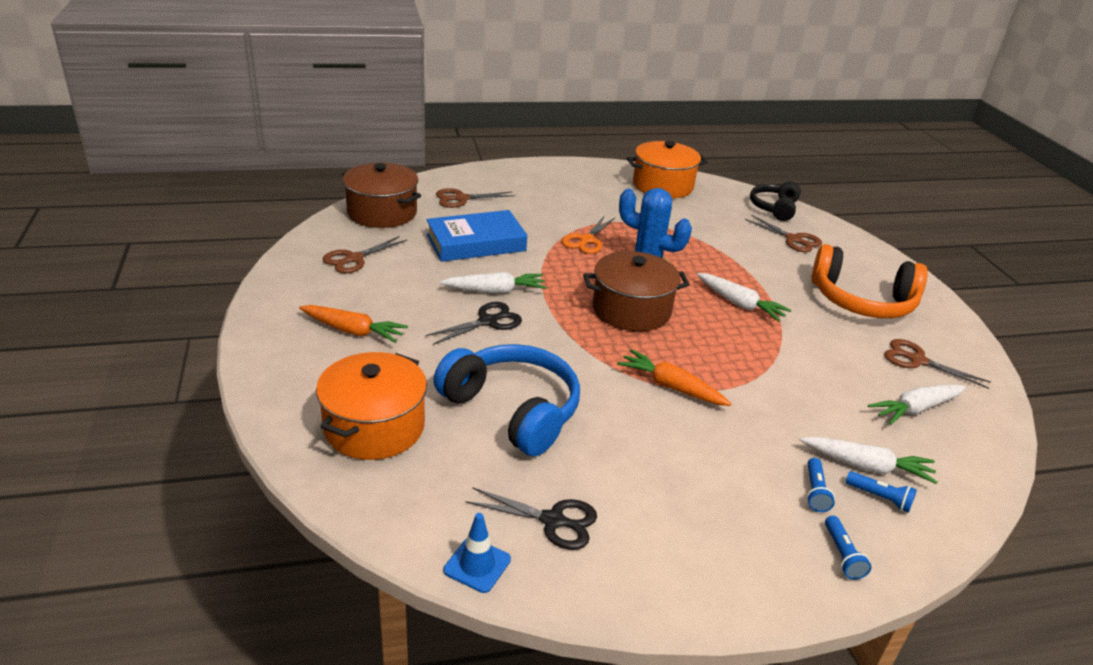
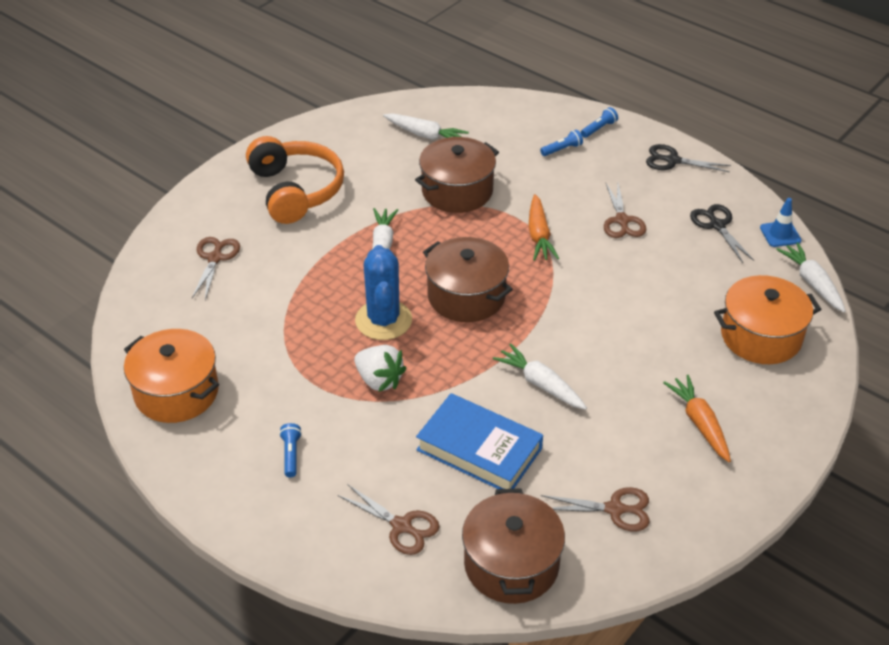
camera: 125 degrees left, 10 degrees up
black scissors [425,302,522,345] -> black scissors moved to [646,144,731,172]
blue headphones [433,344,580,456] -> none
orange scissors [562,215,615,254] -> white strawberry [354,345,407,392]
black headphones [750,182,801,221] -> none
white carrot [800,436,937,484] -> white carrot moved to [776,242,846,312]
blue flashlight [846,471,917,513] -> blue flashlight moved to [279,423,302,477]
brown scissors [884,339,991,389] -> brown scissors moved to [604,183,647,238]
none -> brown pot [415,137,499,213]

